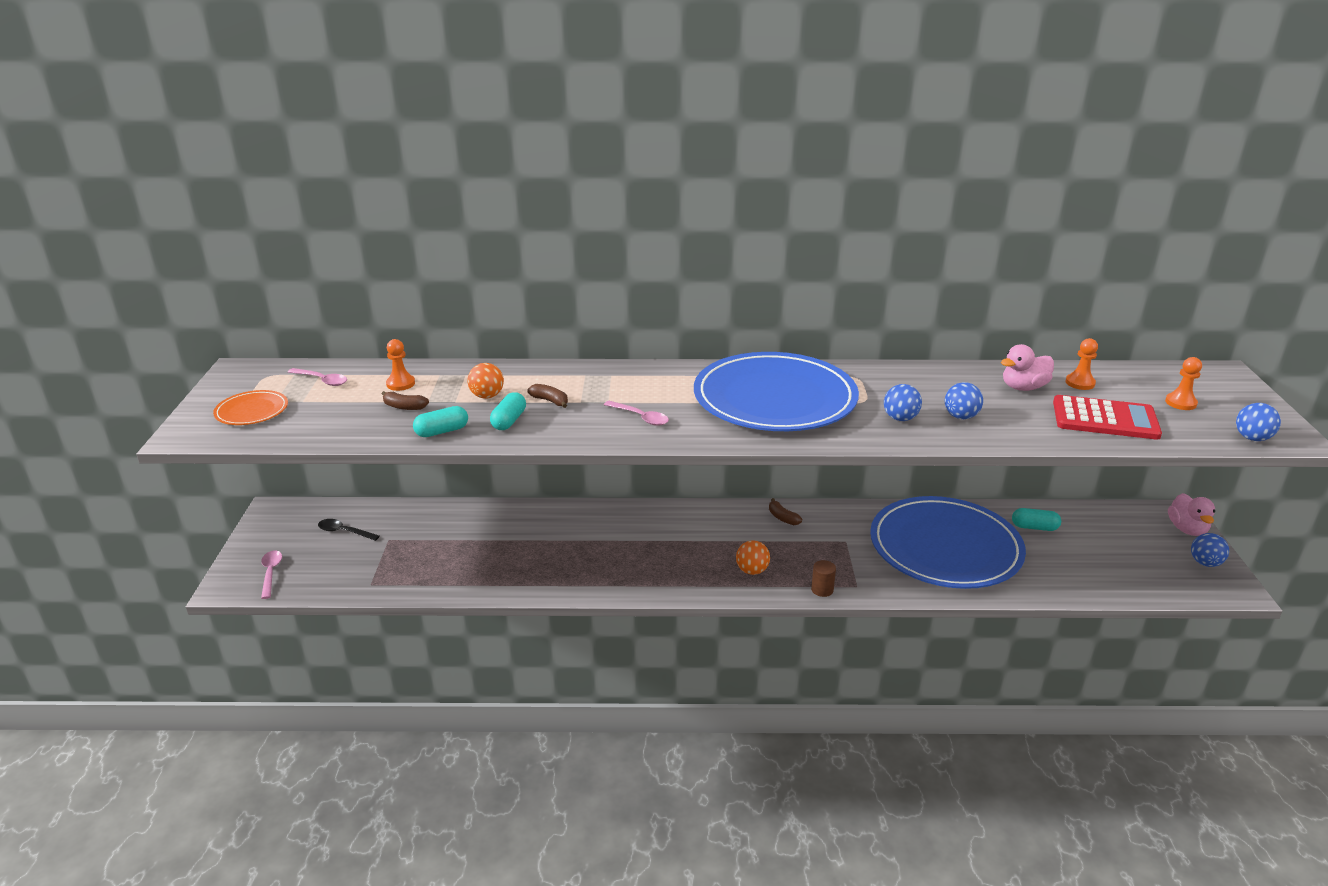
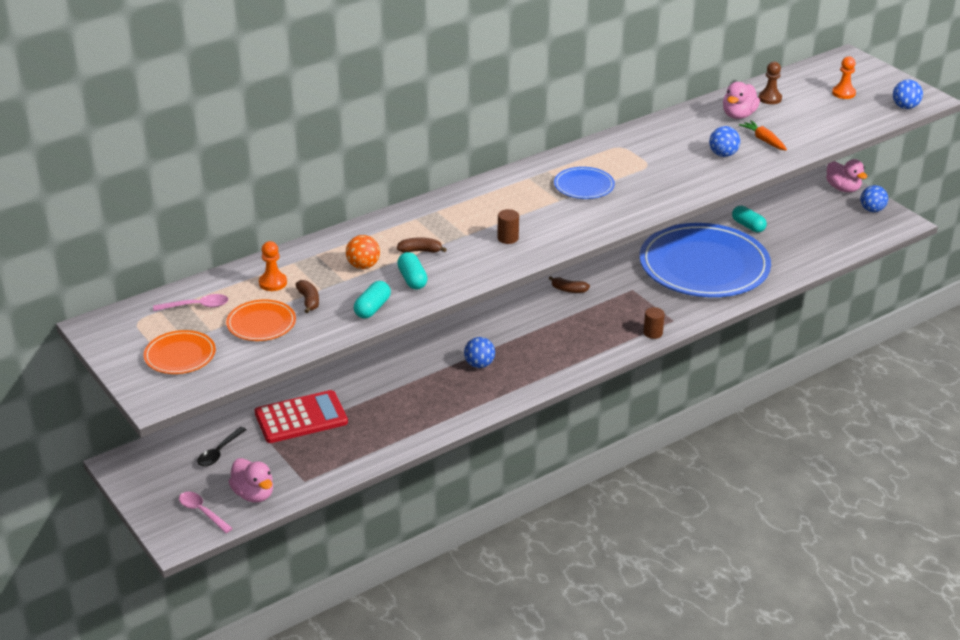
camera: 35 degrees left, 5 degrees up
black spoon [318,519,380,541] -> black spoon turned 45 degrees counterclockwise [197,427,247,467]
brown banana [382,391,429,410] -> brown banana turned 90 degrees counterclockwise [295,280,319,313]
pink spoon [604,401,669,426] -> brown cylinder [497,209,519,244]
blue plate [694,352,859,431] -> blue plate [554,167,615,199], size x0.42
orange ball [736,540,770,575] -> none
blue ball [884,384,922,421] -> blue ball moved to [464,337,495,368]
turquoise capsule [1012,508,1061,531] -> turquoise capsule turned 75 degrees clockwise [732,206,767,232]
red calculator [1053,395,1162,440] -> red calculator moved to [255,390,348,443]
orange pawn [1065,338,1098,390] -> brown pawn [758,62,782,104]
none -> orange plate [226,300,296,341]
none -> pink duck [228,458,273,502]
none -> orange carrot [739,120,787,151]

